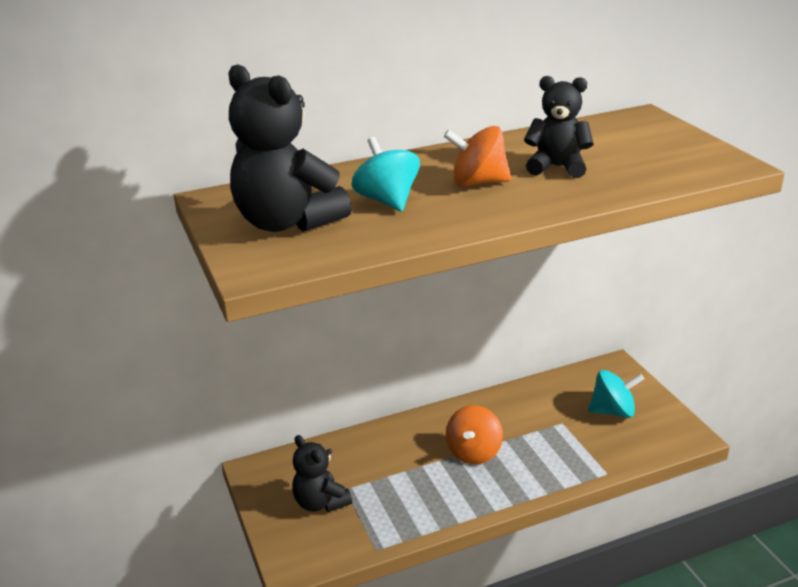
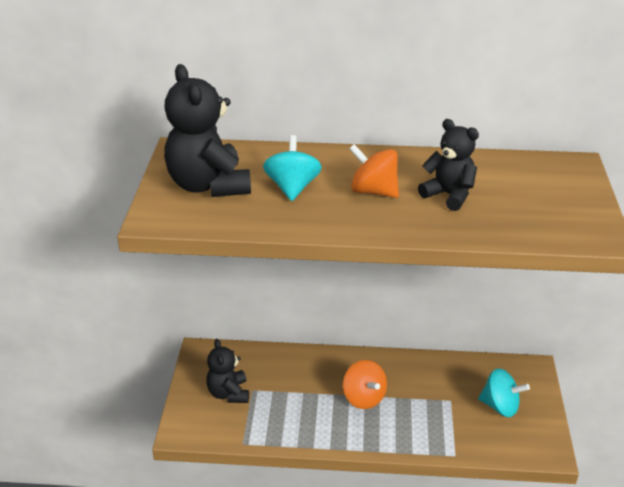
camera: 25 degrees right, 5 degrees up
orange spinning top [446,405,503,464] -> orange spinning top turned 75 degrees counterclockwise [343,360,387,409]

